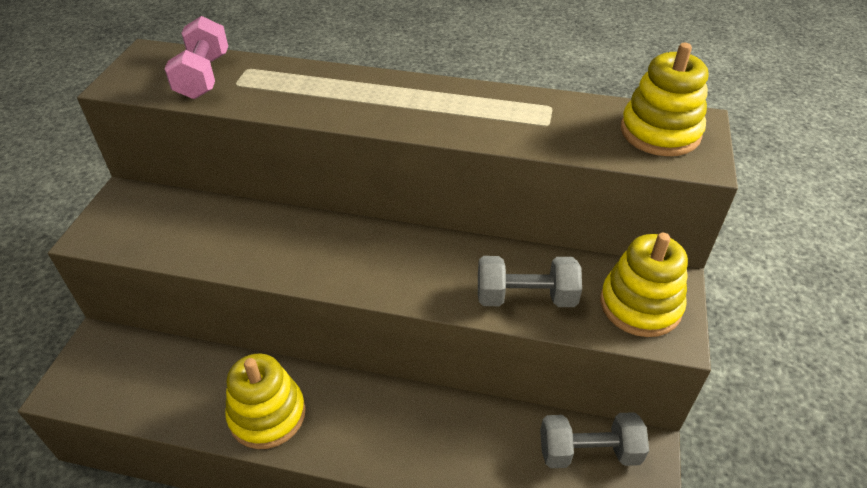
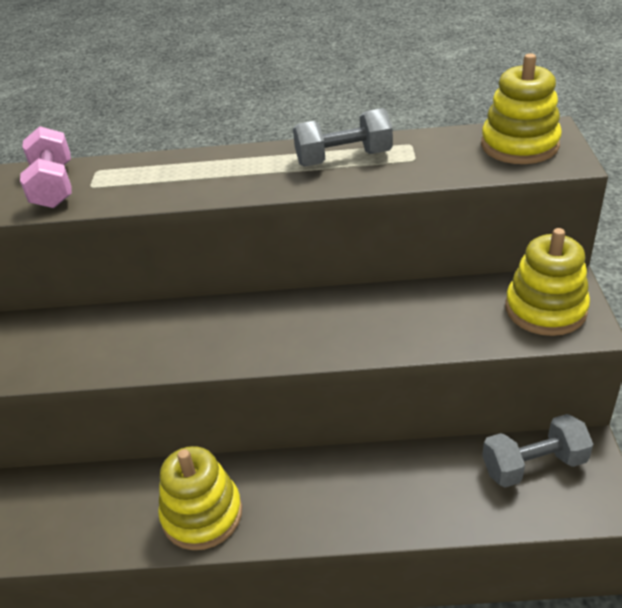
camera: 10 degrees left, 5 degrees down
grey dumbbell [478,256,582,307] -> grey dumbbell moved to [293,108,393,166]

